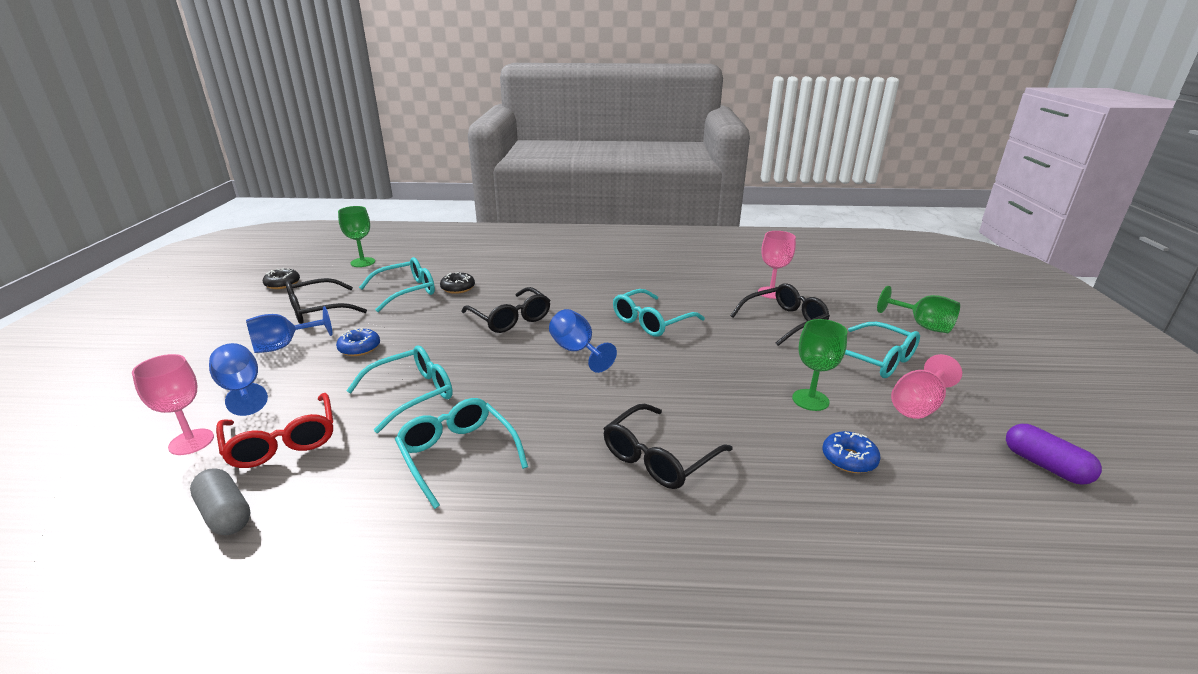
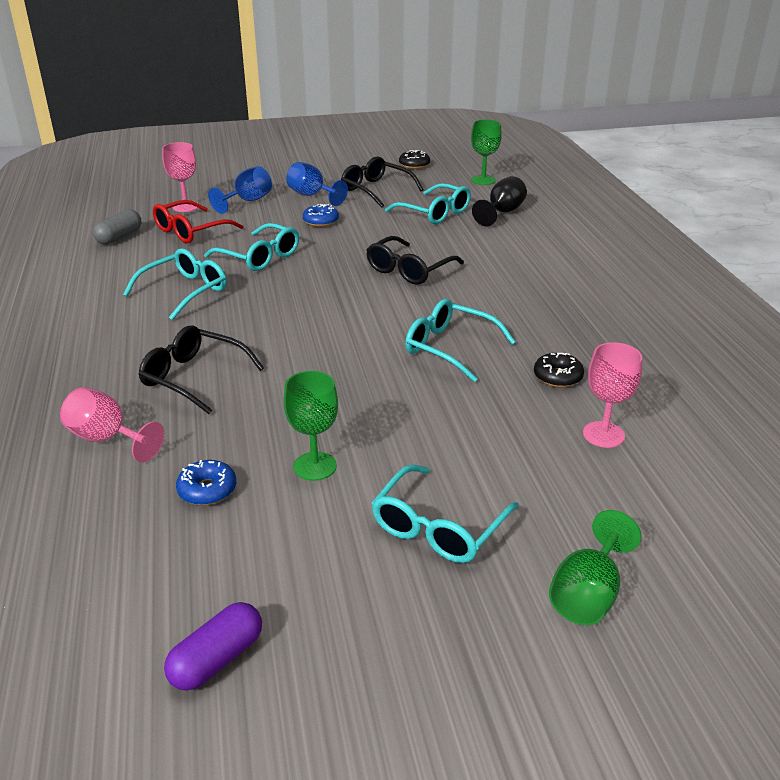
camera: 75 degrees right, 5 degrees up
black donut [440,272,475,294] -> black donut moved to [534,353,584,387]
blue goblet [549,309,617,373] -> none
black glasses [730,283,830,346] -> none
pink goblet [891,354,962,419] -> pink goblet moved to [60,387,164,462]
none -> black goblet [472,176,527,226]

